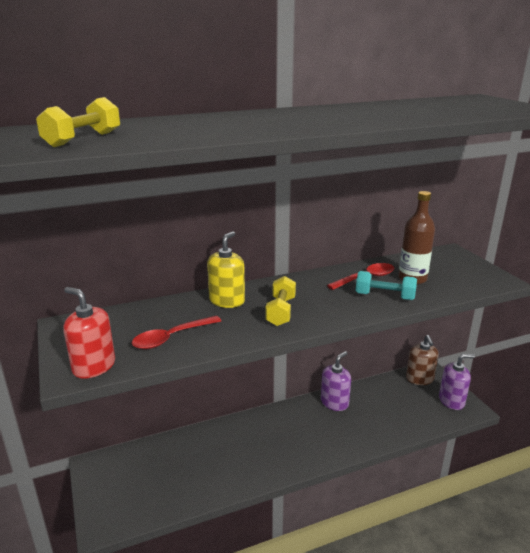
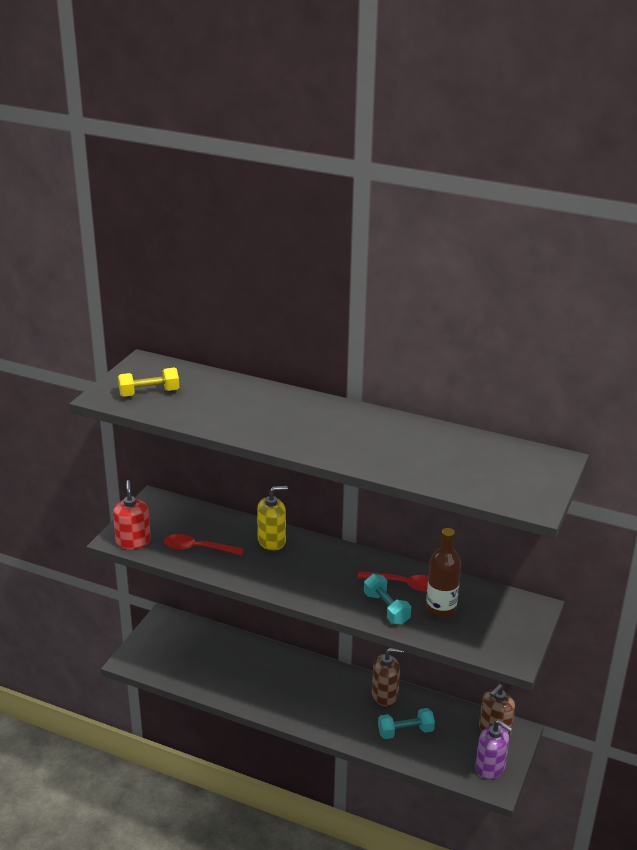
camera: 45 degrees right, 5 degrees up
yellow dumbbell [265,276,296,326] -> none
purple soap dispenser [321,351,351,411] -> brown soap dispenser [372,648,403,706]
none -> turquoise dumbbell [378,708,435,739]

